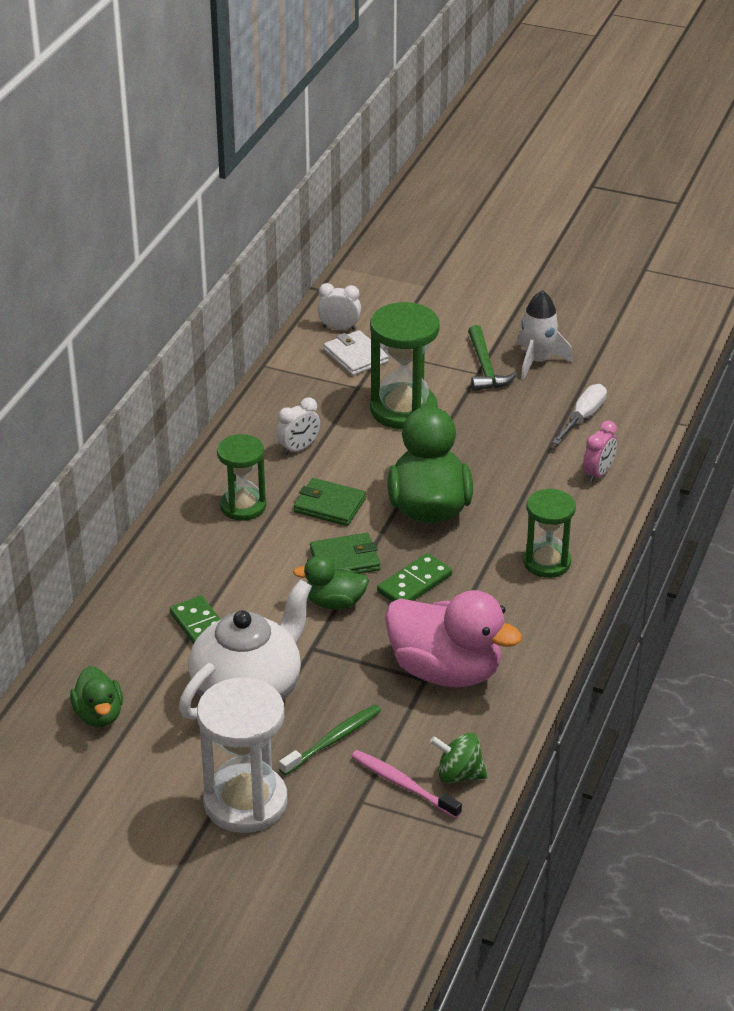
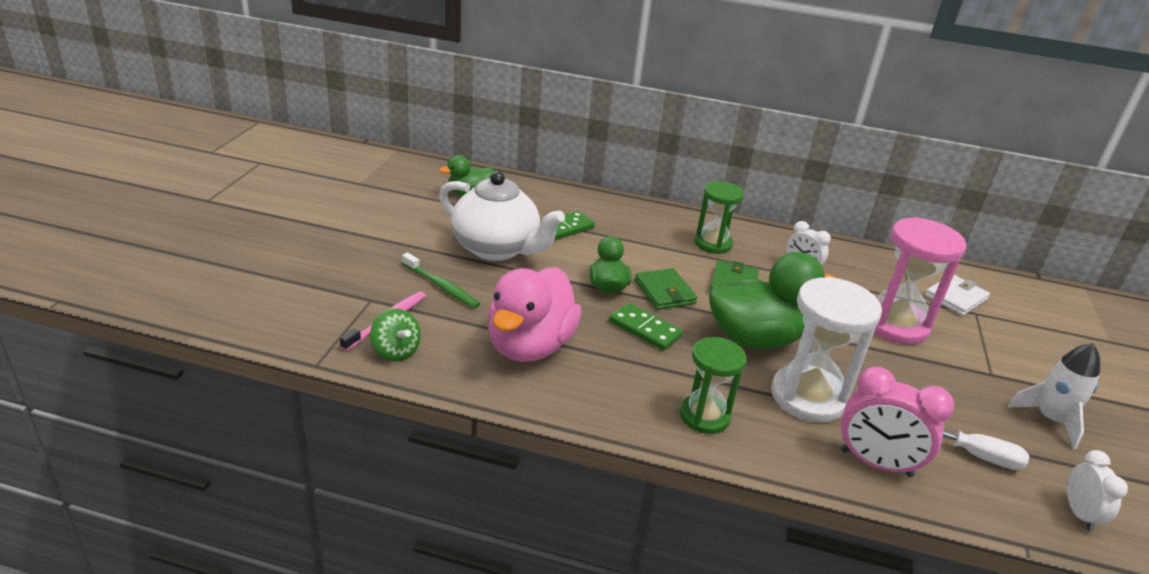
camera: 80 degrees right, 5 degrees down
white hourglass [197,677,288,833] -> white hourglass moved to [771,277,882,423]
white clock [317,283,361,330] -> white clock moved to [1067,450,1128,531]
green hourglass [370,302,440,429] -> pink hourglass [874,217,966,345]
green spinning top [430,733,488,783] -> green spinning top turned 135 degrees clockwise [370,308,421,361]
green hammer [468,325,517,391] -> none
pink clock [583,420,617,483] -> pink clock [841,367,954,477], size x1.65

